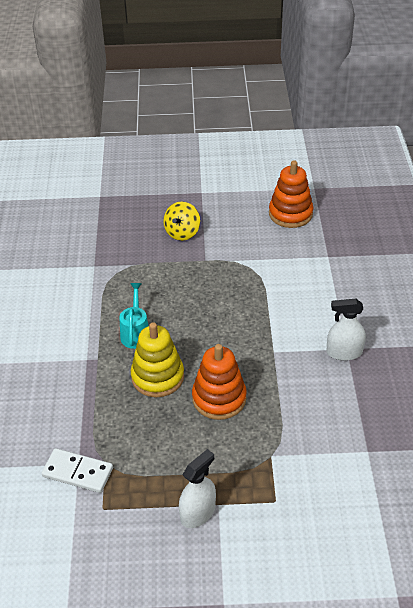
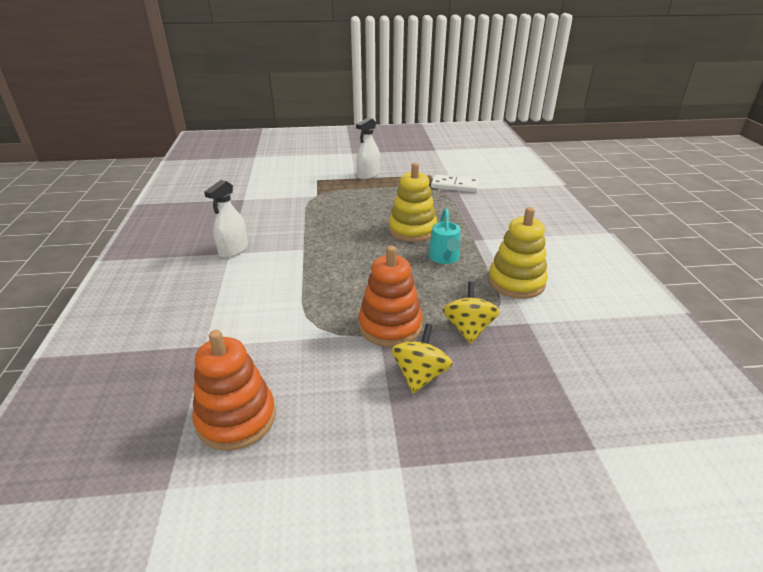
camera: 175 degrees right, 10 degrees down
orange stacking toy [192,344,247,420] -> orange stacking toy moved to [358,246,423,347]
white spray bottle [326,299,366,361] -> white spray bottle turned 120 degrees clockwise [204,180,248,258]
none -> yellow spinning top [443,281,500,344]
none -> yellow stacking toy [488,207,548,299]

